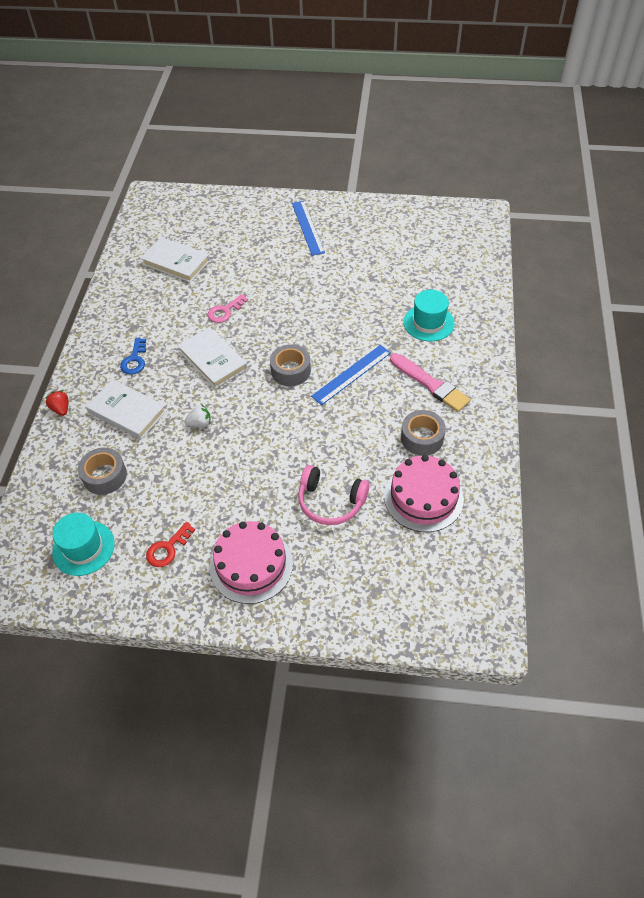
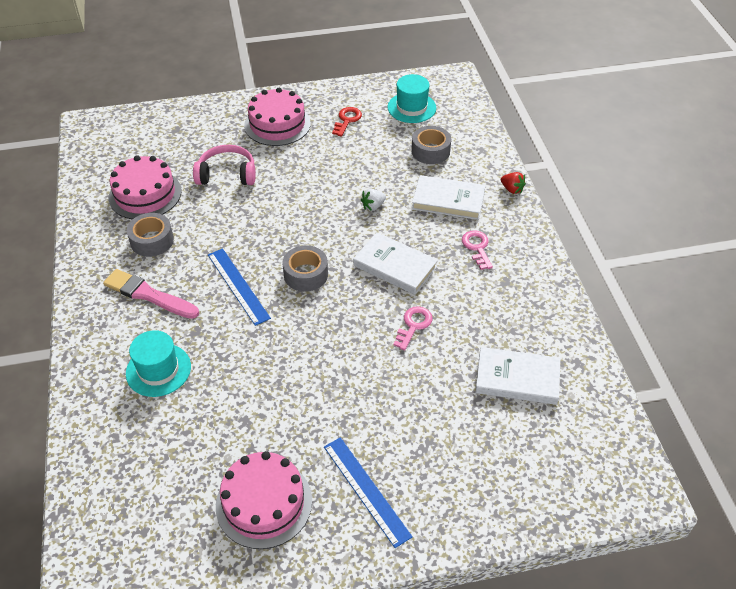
camera: 160 degrees right, 5 degrees down
blue key [120,338,146,375] -> pink key [462,230,493,270]
blue ruler [311,345,391,405] -> blue ruler turned 60 degrees counterclockwise [208,248,271,326]
none -> pink cake [216,451,312,549]

